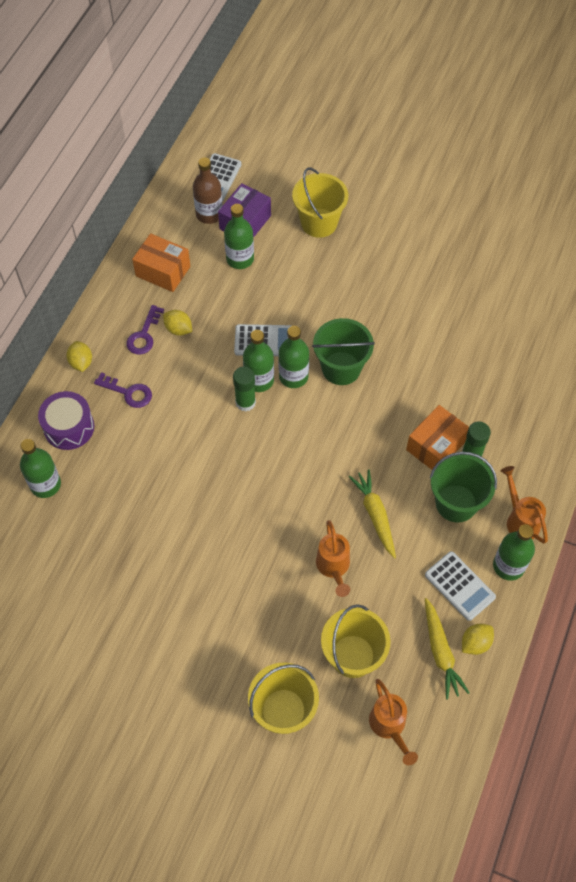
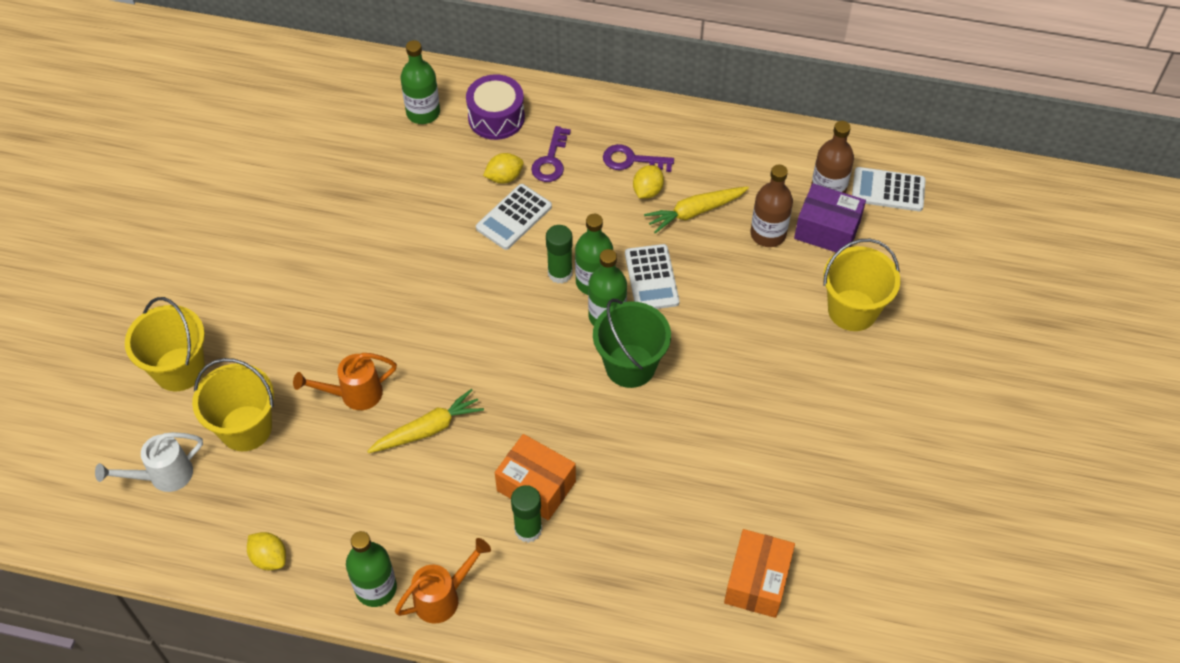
camera: 80 degrees right, 5 degrees down
yellow lemon [66,341,92,372] -> yellow lemon moved to [483,153,524,184]
orange box [132,233,190,292] -> orange box moved to [724,529,795,618]
green bottle [224,204,254,269] -> brown bottle [751,164,793,247]
orange watering can [369,679,418,765] -> white watering can [95,432,203,492]
white calculator [425,551,496,621] -> white calculator moved to [476,184,552,250]
yellow carrot [425,598,470,699] -> yellow carrot moved to [644,186,749,233]
green bucket [430,452,497,523] -> none

